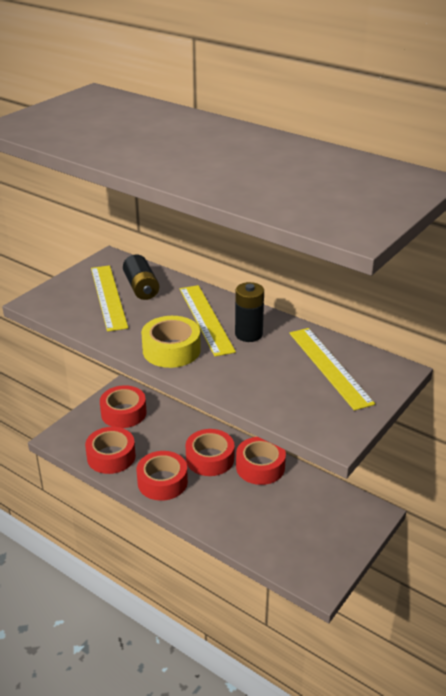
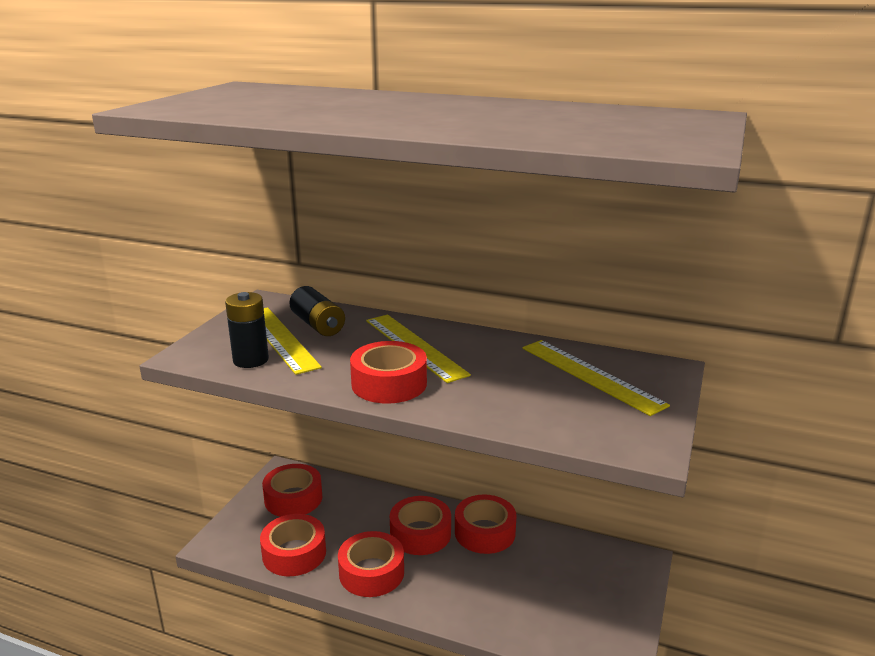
camera: 15 degrees left, 10 degrees down
yellow tape [141,316,201,368] -> red tape [350,341,427,403]
black battery [235,282,264,342] -> black battery moved to [225,292,269,368]

